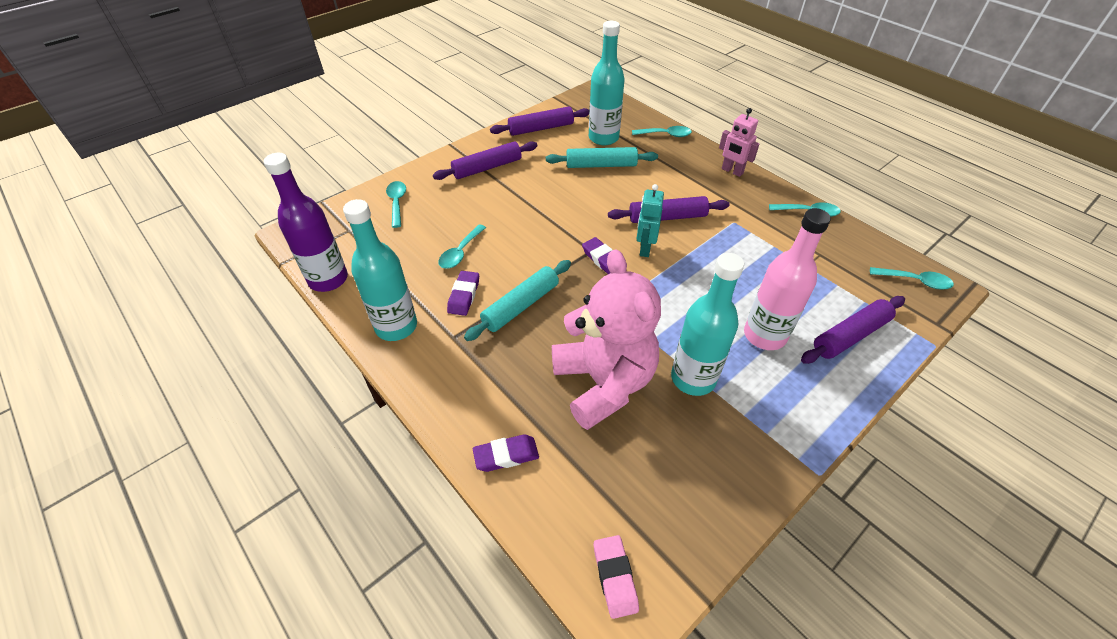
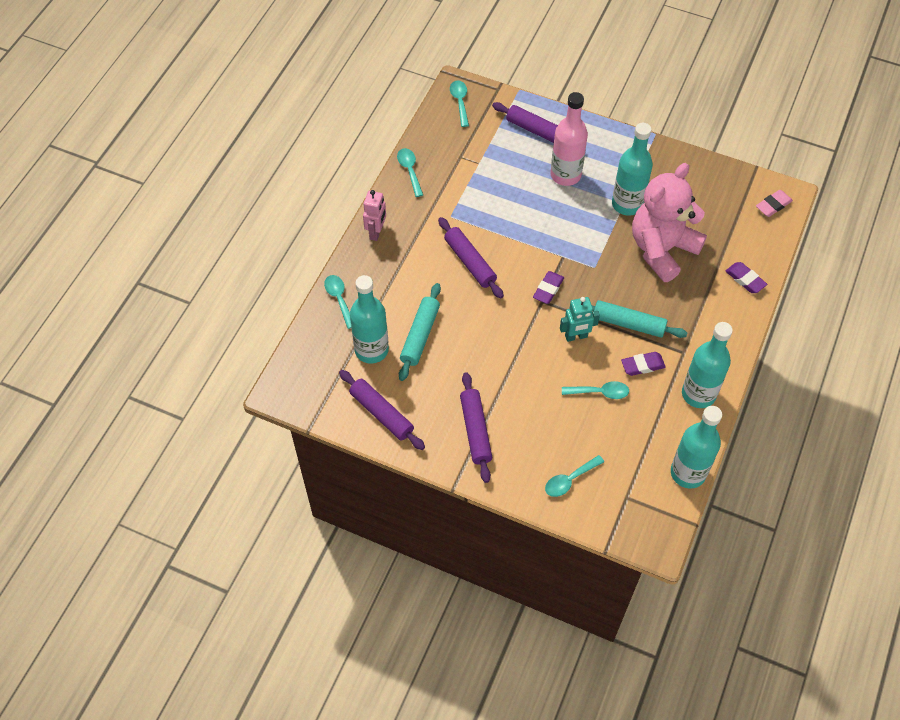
camera: 115 degrees left, 10 degrees up
purple bottle [264,153,348,292] -> turquoise bottle [671,406,722,489]
purple rolling pin [433,141,537,180] -> purple rolling pin turned 45 degrees clockwise [460,372,492,483]
turquoise rolling pin [546,147,658,168] -> turquoise rolling pin turned 45 degrees clockwise [399,283,441,381]
turquoise robot [637,184,664,257] -> turquoise robot moved to [560,297,600,342]

